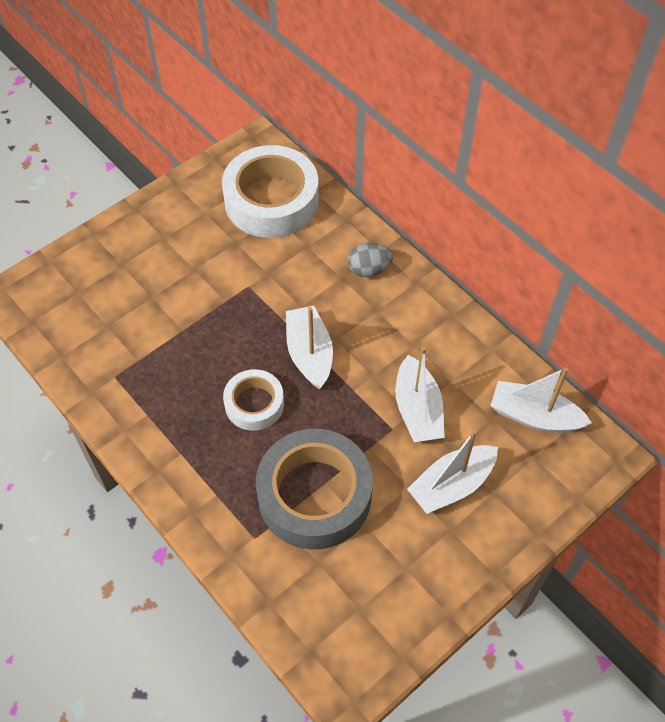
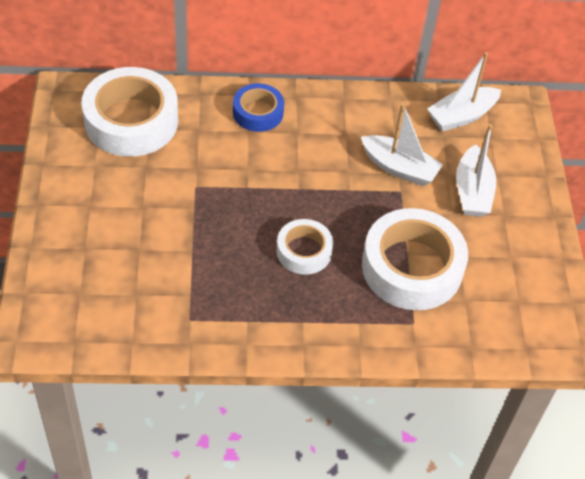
camera: 55 degrees left, 5 degrees down
grey tape [256,429,373,549] -> white tape [362,208,468,310]
white boat [286,306,333,389] -> none
grey egg [348,243,393,277] -> blue tape [233,83,284,132]

